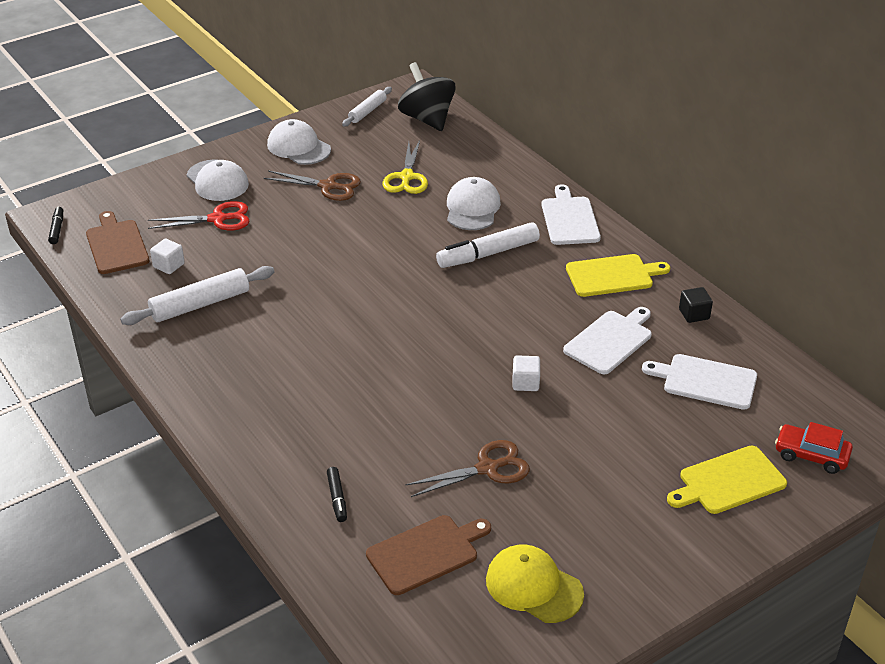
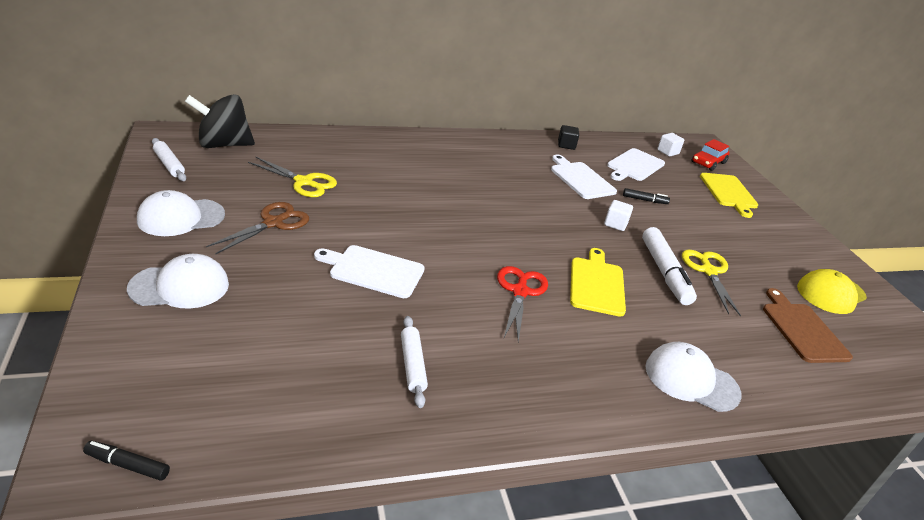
camera: 75 degrees left, 5 degrees down
brown cutting board [86,211,150,274] -> none
white rolling pin [120,266,274,325] -> white rolling pin [401,316,428,408], size x0.62
red scissors [148,201,250,231] -> red scissors moved to [497,266,548,342]
white cube [150,239,185,274] -> white cube moved to [657,133,684,156]
black marker [327,467,347,522] -> black marker moved to [623,188,670,204]
brown scissors [405,440,530,497] -> yellow scissors [682,250,741,317]
white marker [436,222,540,268] -> white marker moved to [642,227,697,305]
white cap [447,177,501,230] -> white cap moved to [645,342,742,412]
white cutting board [541,184,601,245] -> white cutting board moved to [314,245,425,298]
yellow cutting board [566,254,670,297] -> yellow cutting board moved to [570,248,626,317]

